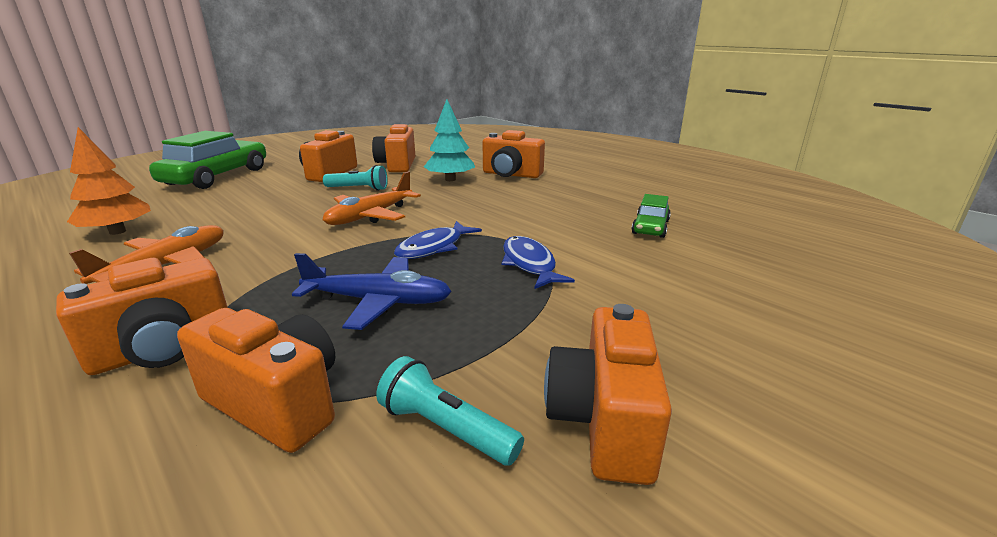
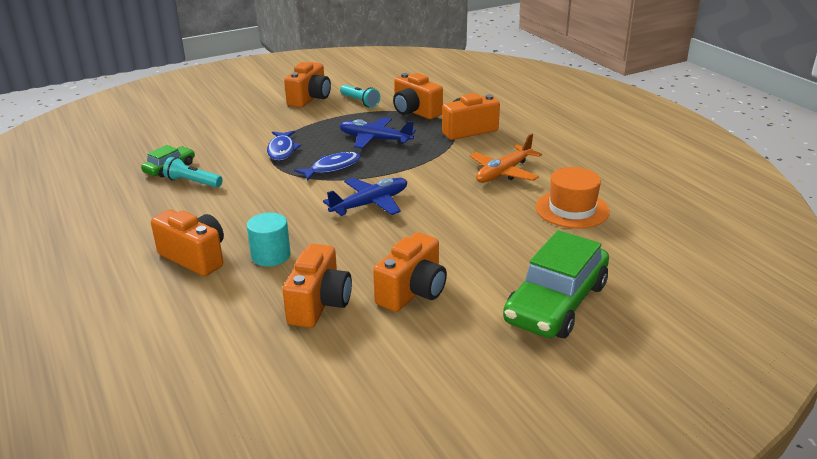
camera: 165 degrees left, 5 degrees up
orange tree [67,127,151,235] -> orange hat [536,167,610,228]
turquoise flashlight [323,165,388,191] -> turquoise flashlight moved to [163,157,223,188]
orange plane [323,171,421,225] -> blue plane [323,178,407,216]
turquoise tree [424,99,475,181] -> turquoise cylinder [247,213,291,267]

